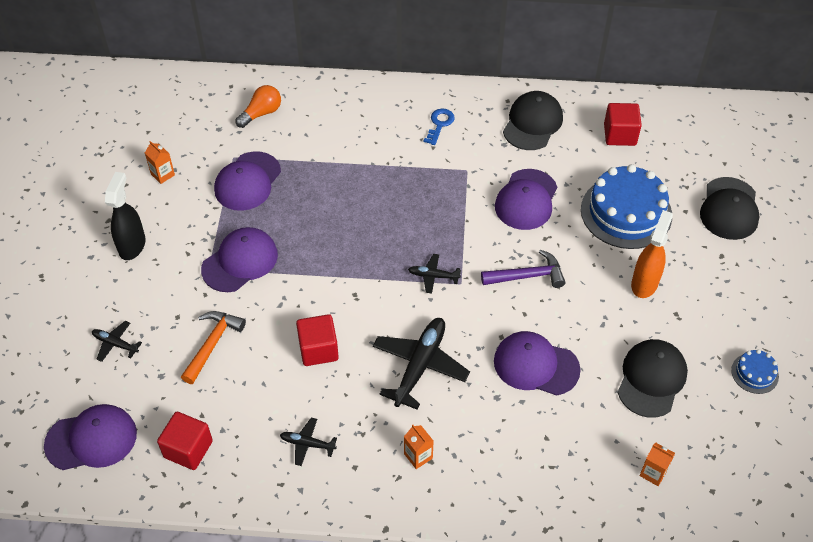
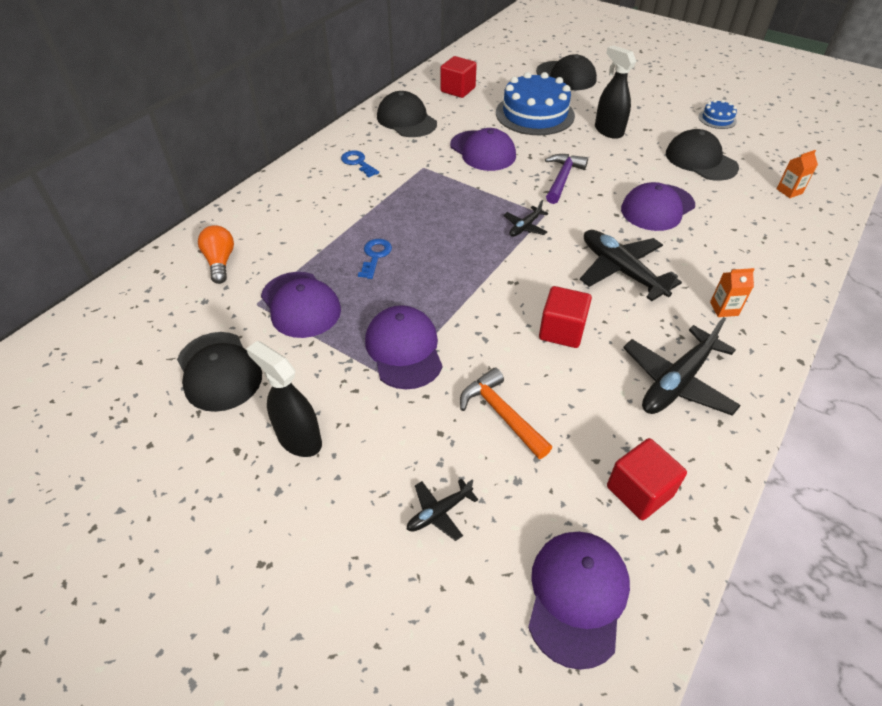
camera: 60 degrees left, 5 degrees down
orange carton [145,141,175,184] -> black cap [177,332,262,412]
black plane [280,418,337,466] -> black plane [623,317,741,416], size x1.97
orange spray bottle [631,210,673,298] -> black spray bottle [595,45,637,139]
none -> blue key [358,239,392,279]

